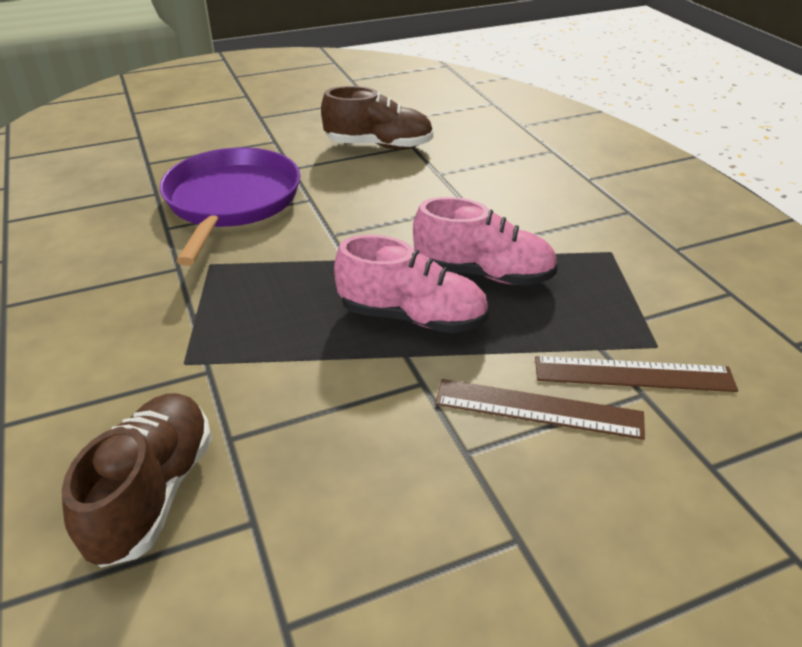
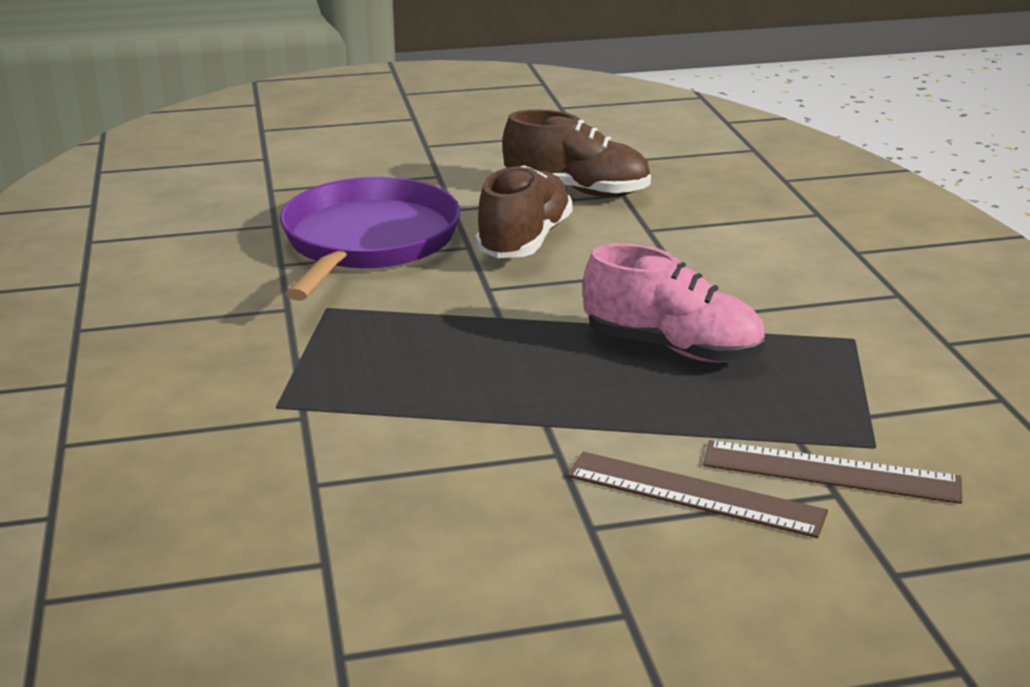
camera: 10 degrees right, 10 degrees down
brown shoe [62,393,212,567] -> brown shoe moved to [475,165,573,258]
pink shoe [334,235,489,333] -> none

